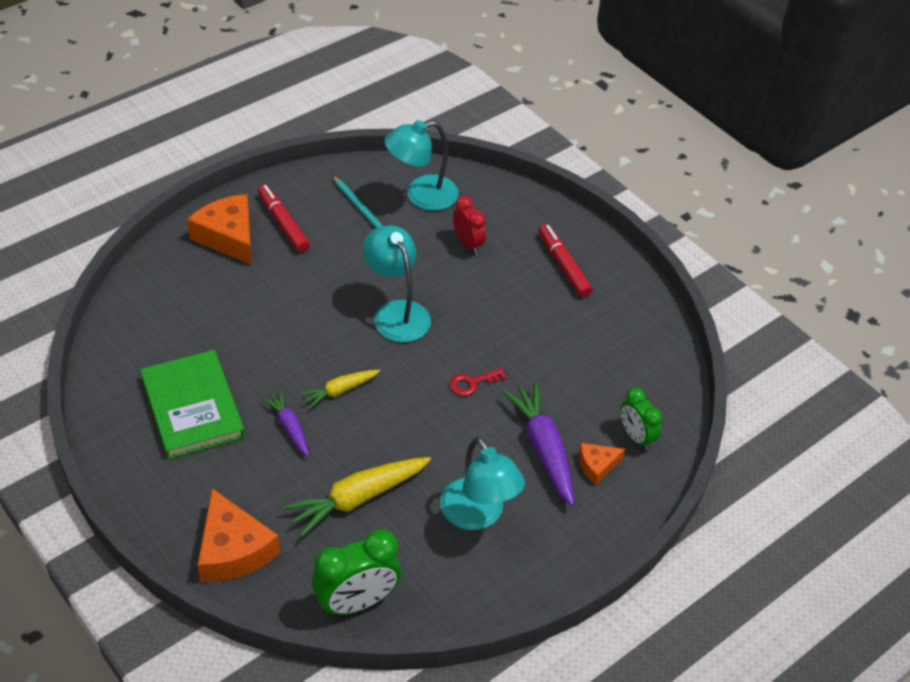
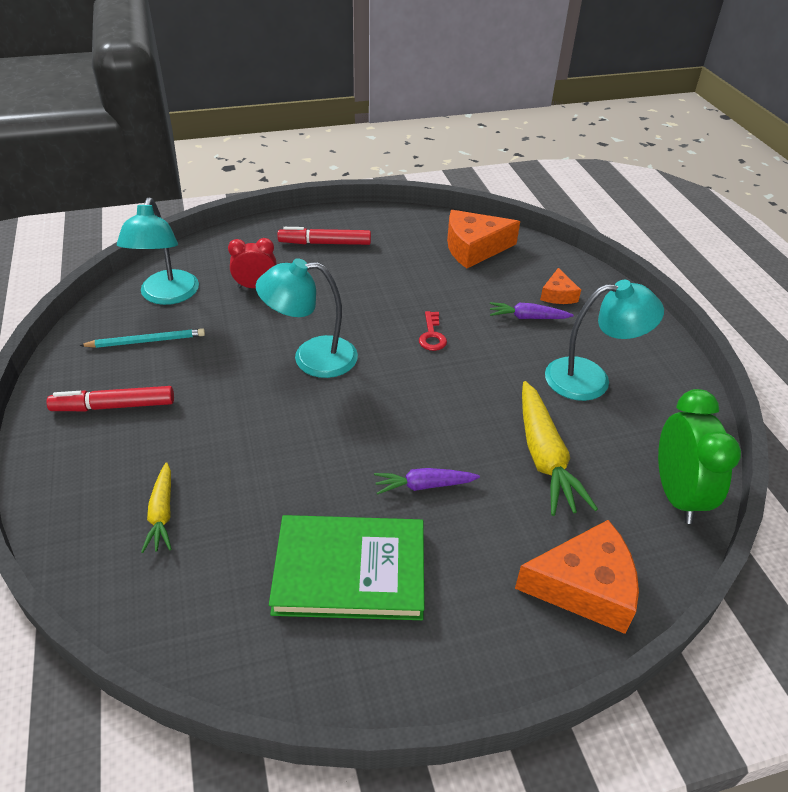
camera: 65 degrees left, 5 degrees down
orange cheese [187,194,252,265] -> orange cheese moved to [447,210,520,268]
yellow carrot [300,370,380,409] -> yellow carrot moved to [141,462,172,553]
purple carrot [502,382,574,506] -> purple carrot [490,302,574,319], size x0.58
green clock [620,387,662,450] -> none

